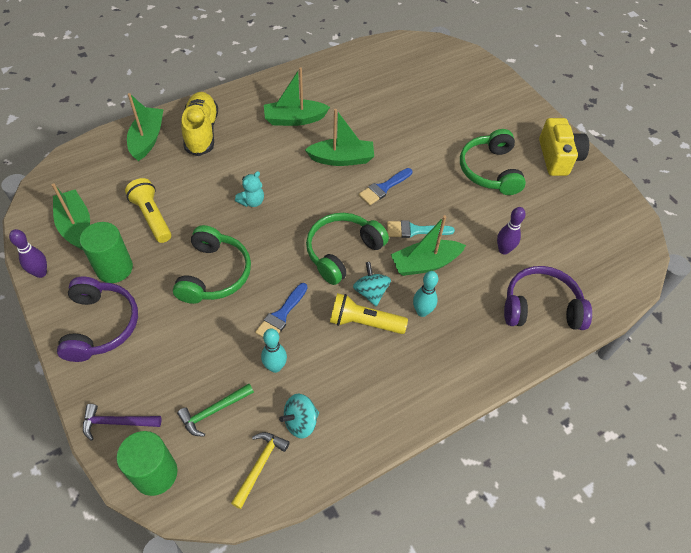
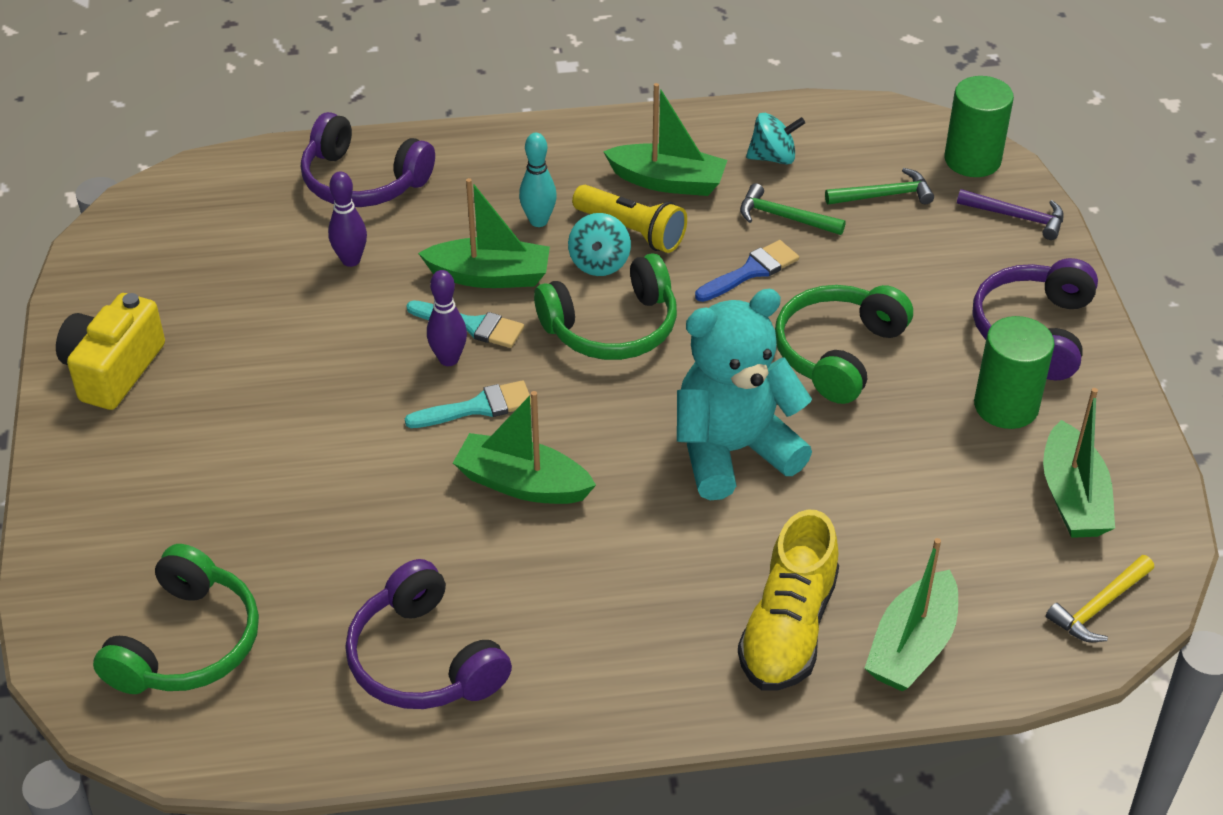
camera: 155 degrees left, 10 degrees down
purple bowling pin [9,229,47,278] -> purple bowling pin moved to [427,270,467,366]
yellow flashlight [125,178,171,243] -> none
yellow hammer [231,432,290,509] -> yellow hammer moved to [1046,555,1154,642]
turquoise teddy bear [235,171,264,207] -> turquoise teddy bear [677,289,812,500], size x2.36
turquoise bowling pin [261,328,287,373] -> green hammer [740,183,846,235]
green boat [264,67,330,126] -> green boat moved to [603,83,727,196]
blue brush [358,168,412,205] -> turquoise brush [405,380,532,428]
green headphones [460,129,526,195] -> green headphones moved to [93,544,259,694]
none -> purple headphones [345,559,512,709]

